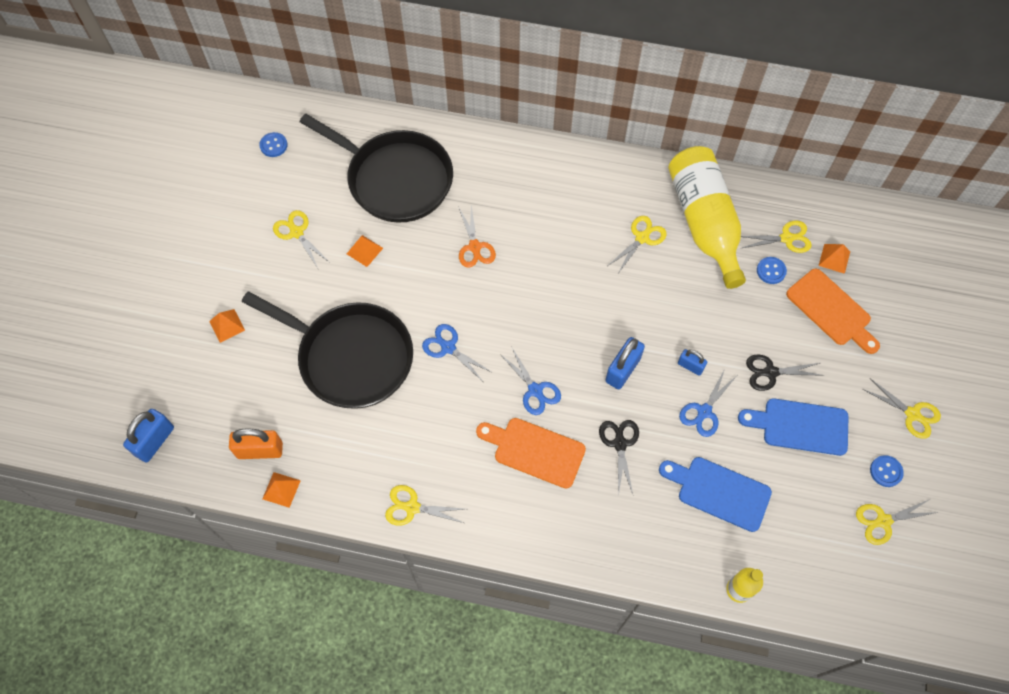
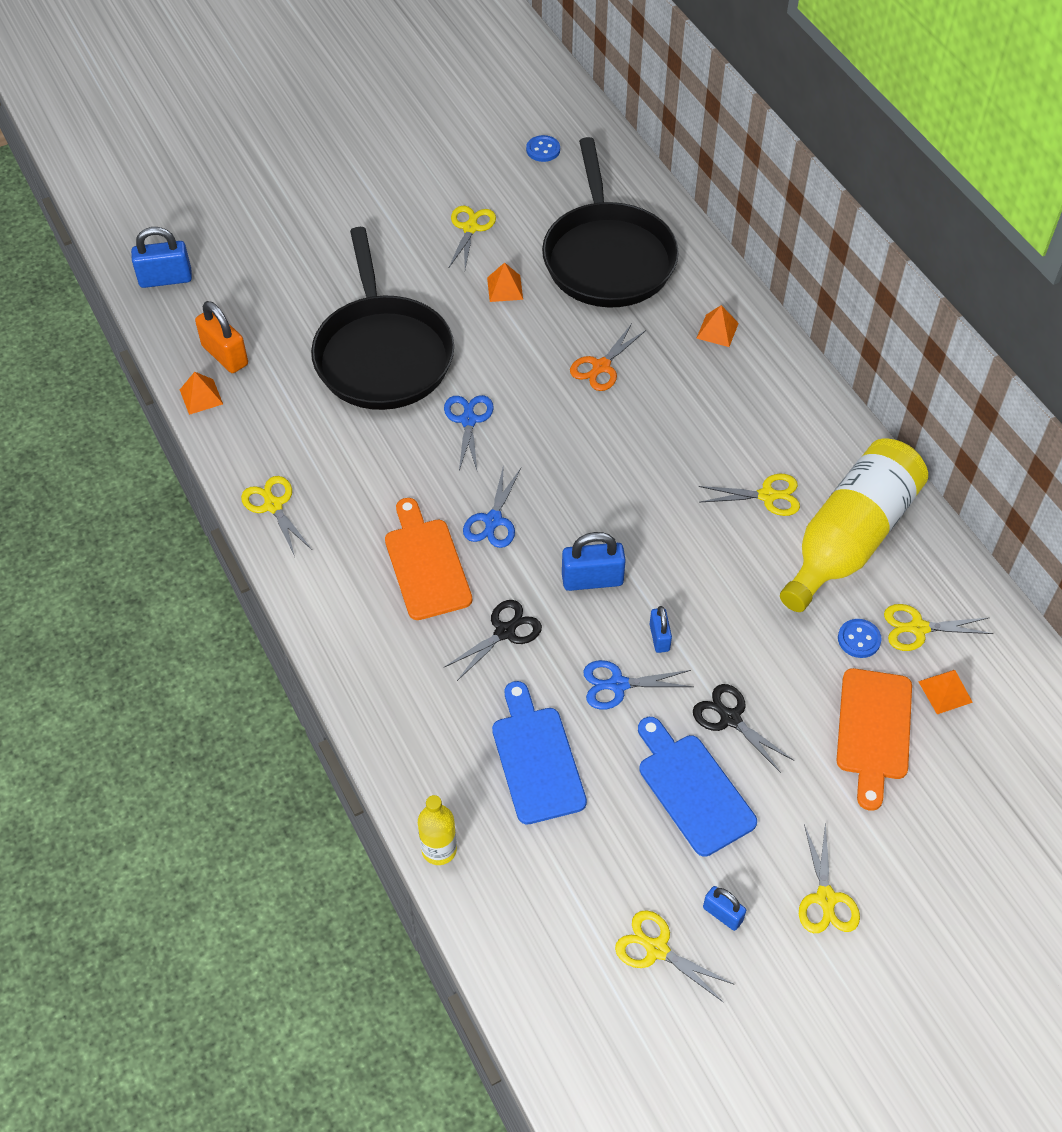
camera: 50 degrees right, 10 degrees down
orange pyramid [209,309,245,343] -> orange pyramid moved to [696,305,739,347]
yellow scissors [740,221,812,253] -> yellow scissors turned 135 degrees clockwise [884,604,994,651]
blue button [870,455,904,487] -> blue padlock [703,886,746,931]

